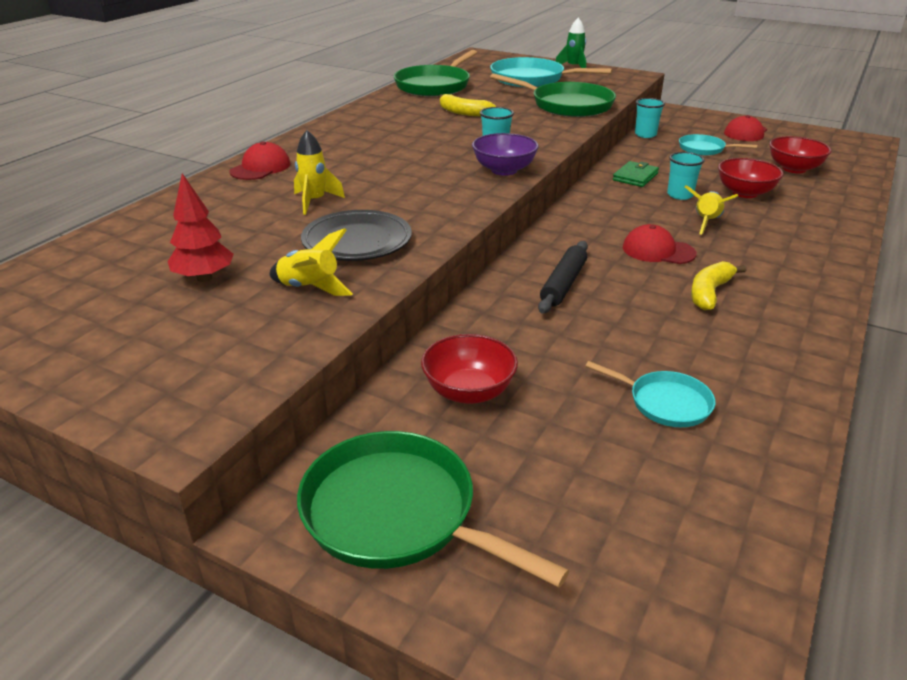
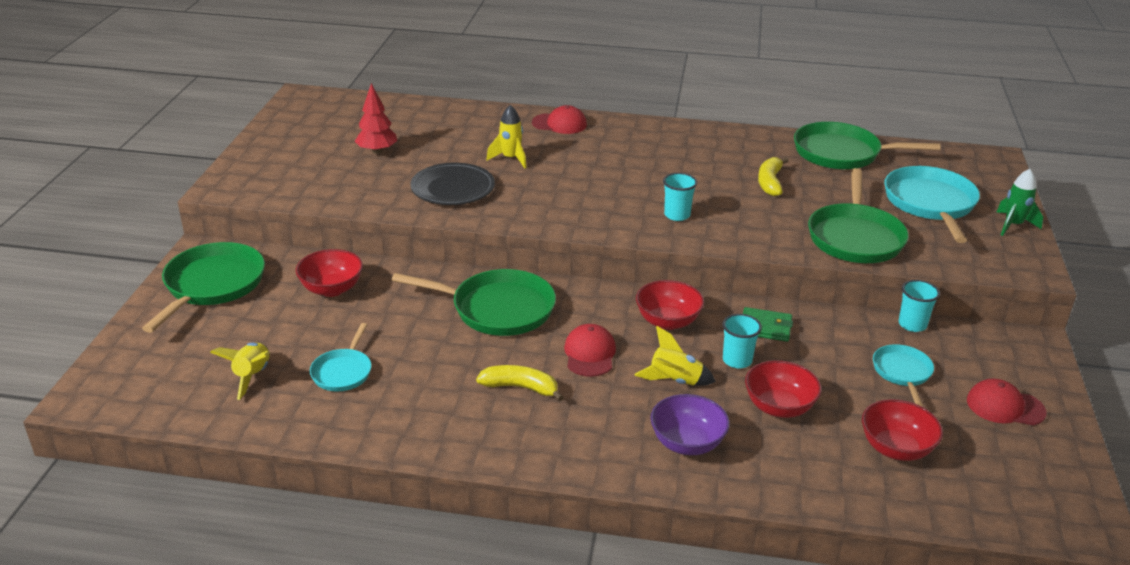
camera: 70 degrees right, 0 degrees up
yellow rocket [269,228,353,296] -> yellow rocket moved to [210,343,270,400]
purple bowl [472,133,539,176] -> purple bowl moved to [650,394,730,455]
black rolling pin [538,241,588,314] -> green pan [392,269,556,336]
none -> red bowl [636,280,704,330]

